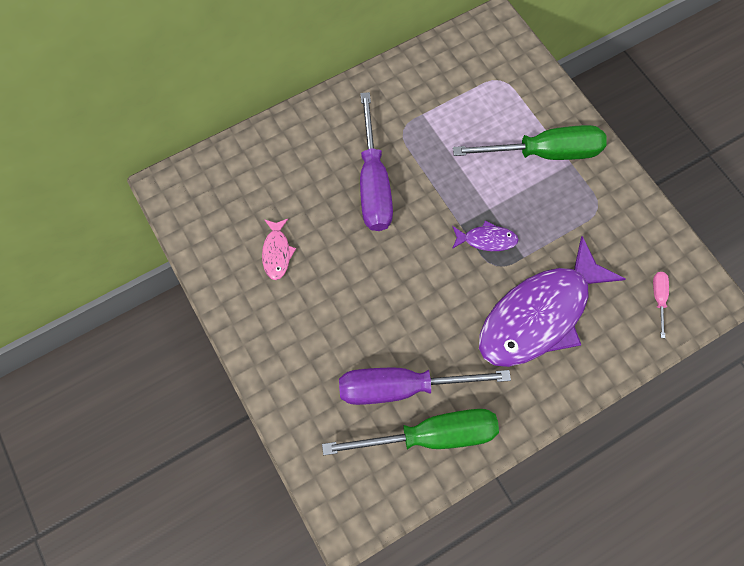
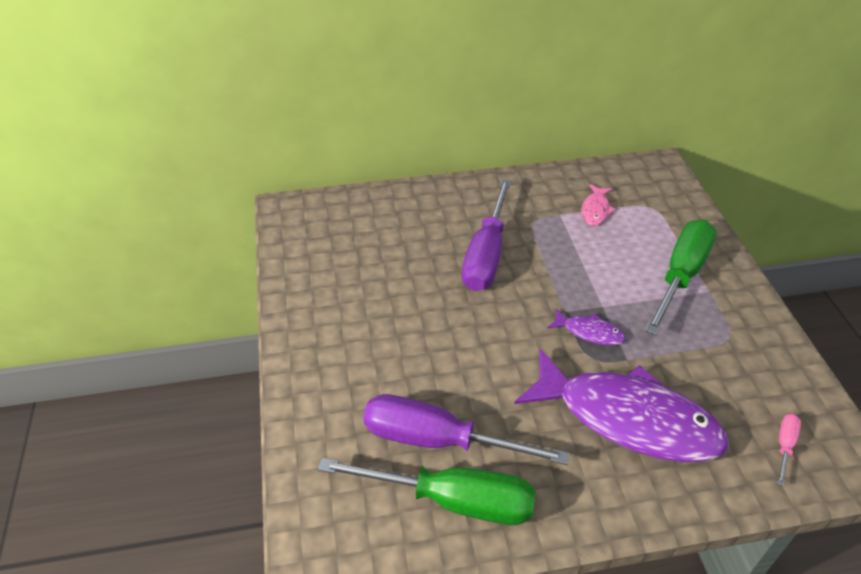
camera: 20 degrees right, 25 degrees down
pink fish [262,219,296,280] -> pink fish moved to [581,184,616,226]
green screwdriver [453,125,607,160] -> green screwdriver turned 75 degrees counterclockwise [645,220,716,335]
purple fish [479,236,625,367] -> purple fish turned 135 degrees counterclockwise [515,349,729,462]

